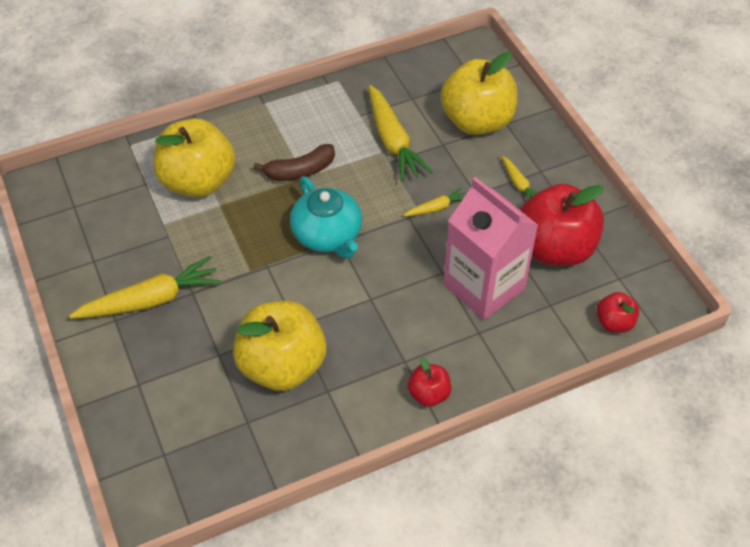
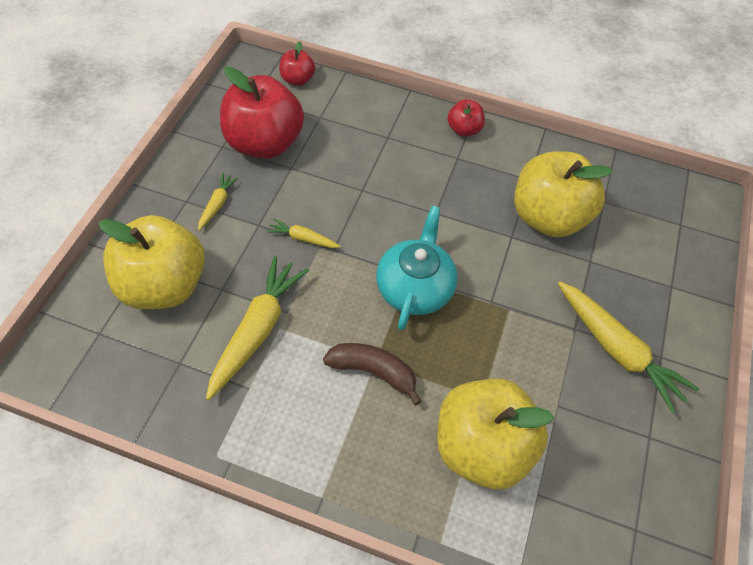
camera: 140 degrees left, 5 degrees up
yellow carrot [69,256,221,319] -> yellow carrot turned 150 degrees counterclockwise [558,282,699,414]
pink carton [443,177,538,320] -> none

